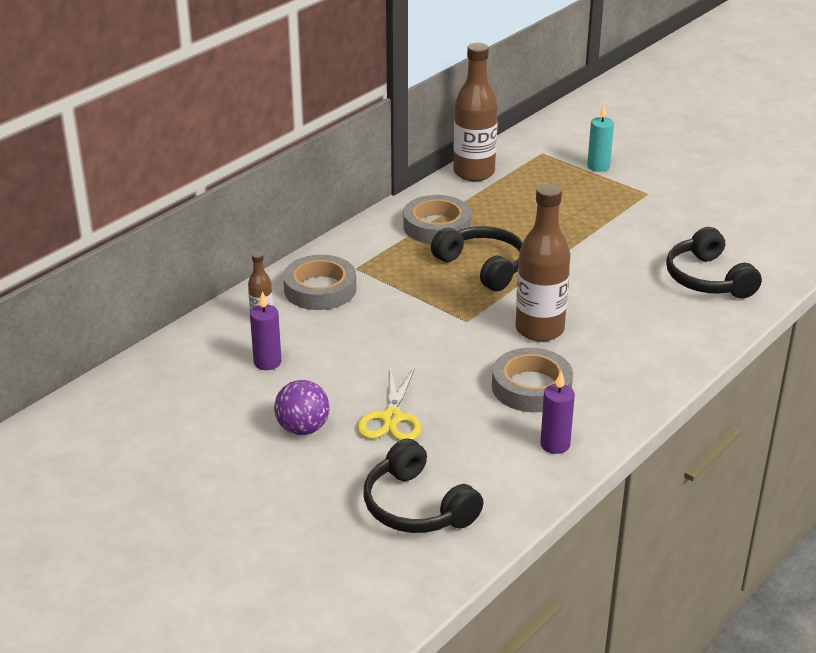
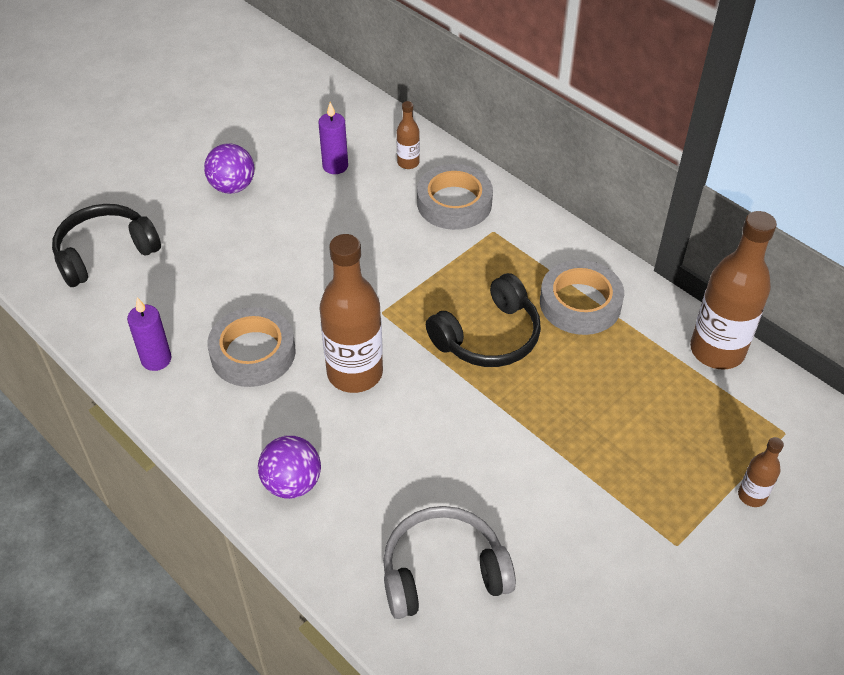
camera: 95 degrees right, 15 degrees up
yellow scissors [357,368,422,441] -> none
turquoise candle [587,104,614,172] -> brown bottle [738,437,784,507]
black headphones [666,227,762,299] -> grey headphones [383,506,516,619]
none -> purple ball [258,436,321,499]

